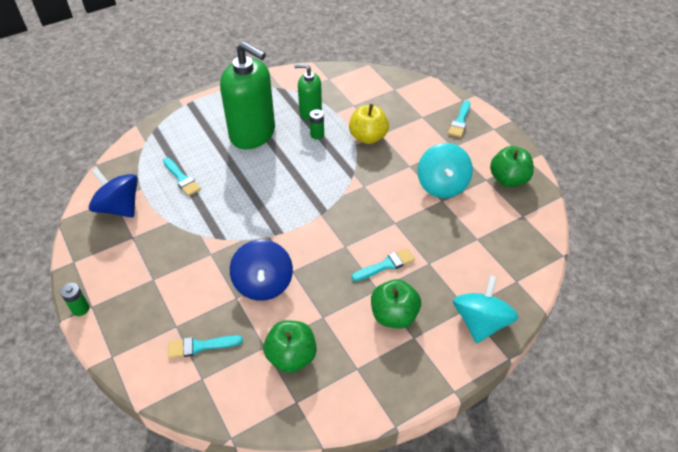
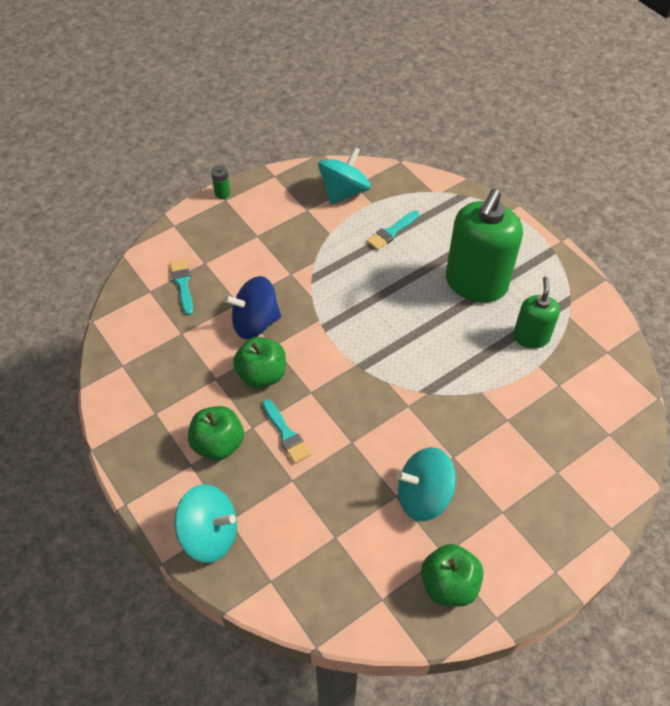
camera: 85 degrees right, 5 degrees up
blue spinning top [89,168,138,218] -> turquoise spinning top [318,147,371,205]
green apple [263,320,317,373] -> green apple moved to [233,337,286,388]
green battery [310,109,324,140] -> none
yellow apple [349,104,389,144] -> none
turquoise brush [448,100,470,138] -> none

